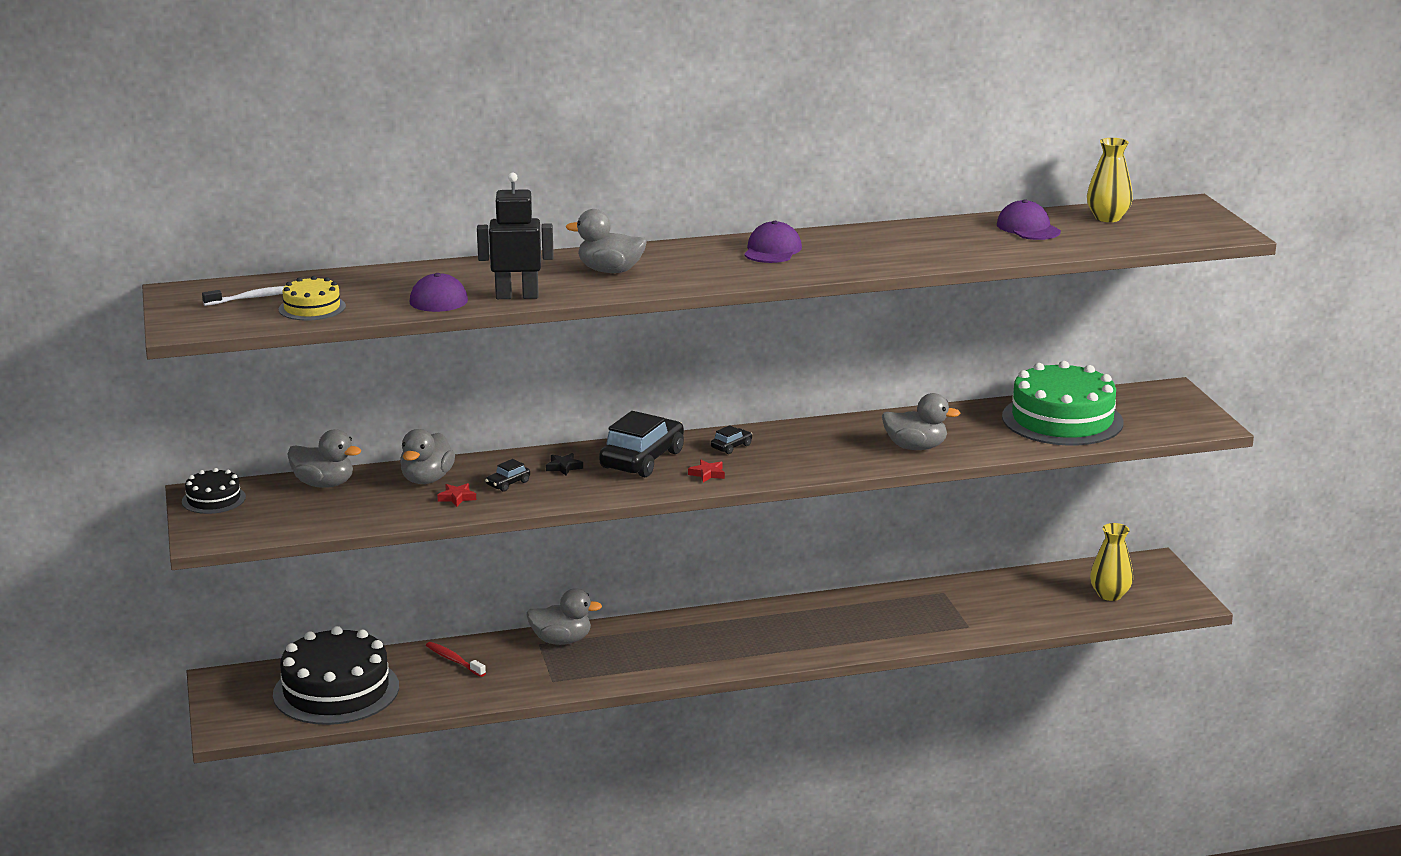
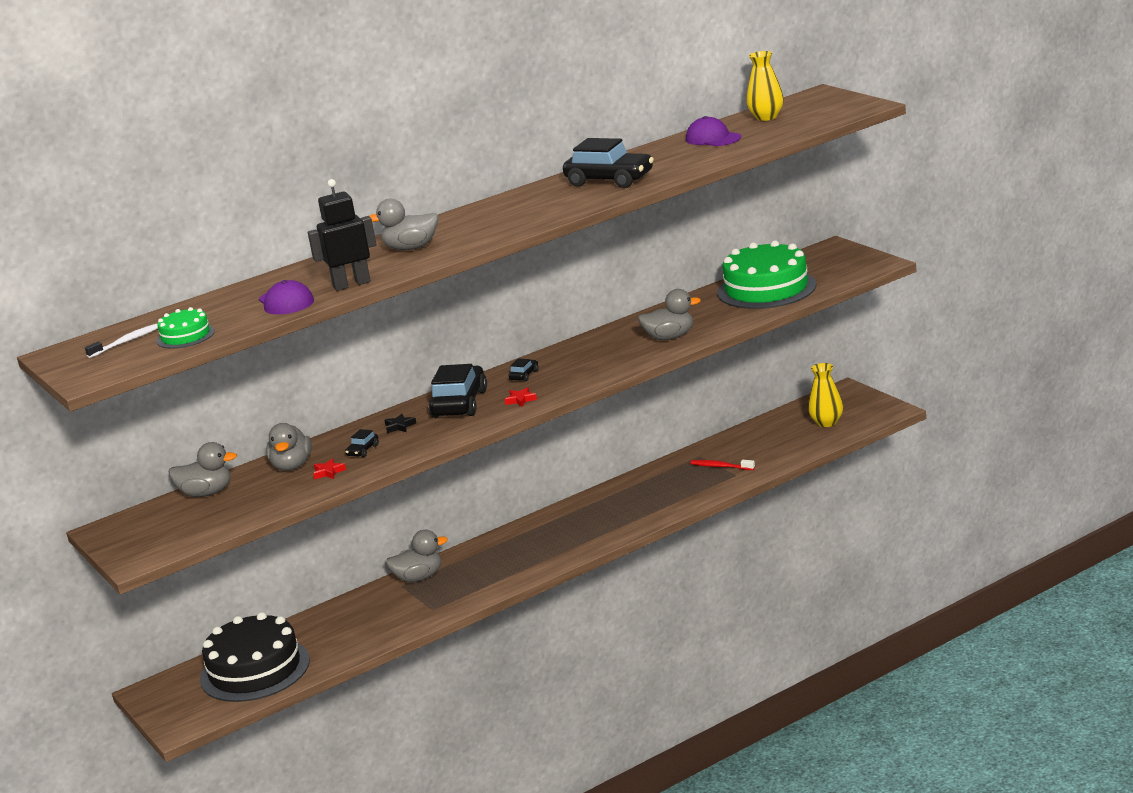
camera: 15 degrees left, 0 degrees up
black cake [182,468,246,514] -> none
yellow cake [278,276,346,321] -> green cake [156,307,215,349]
red toothbrush [426,642,486,677] -> red toothbrush moved to [690,460,755,470]
purple cap [744,221,802,263] -> none
none -> black car [563,138,654,188]

